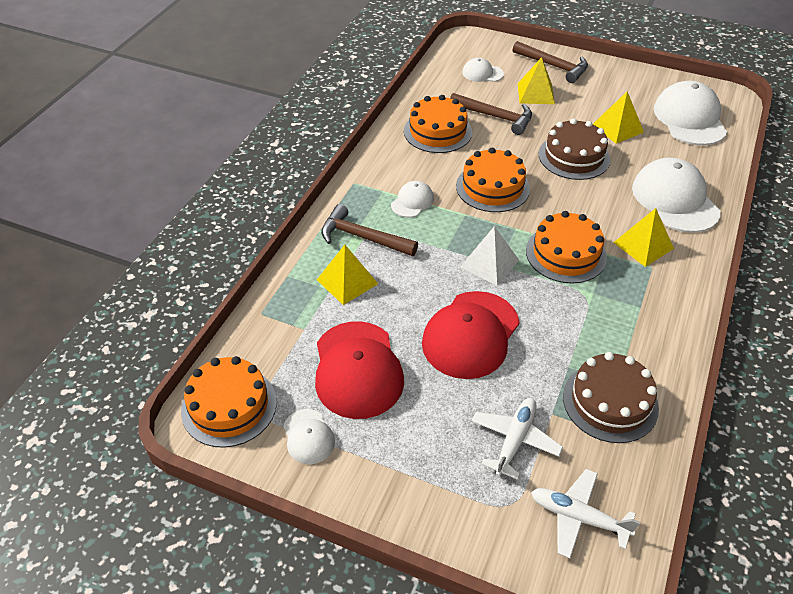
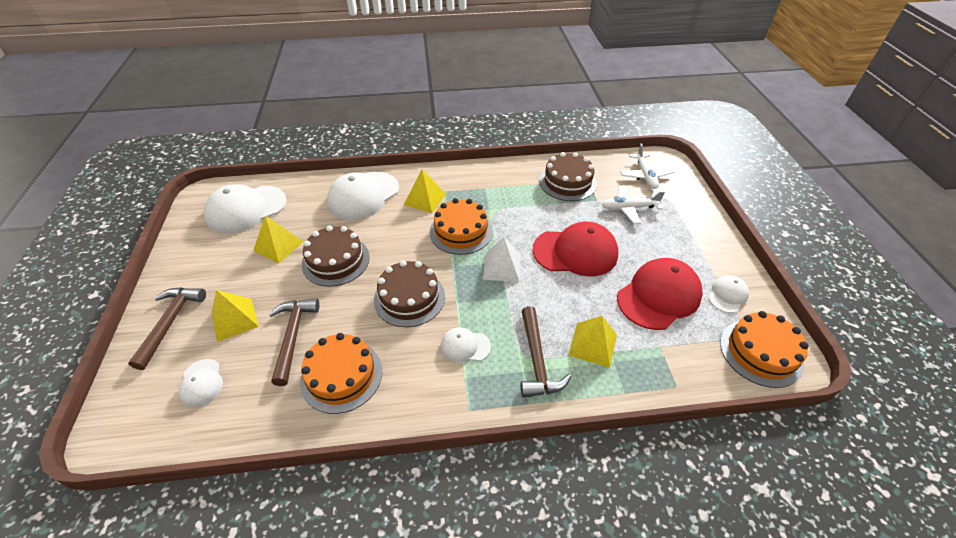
camera: 120 degrees left, 0 degrees up
orange cake [456,148,530,212] -> brown cake [374,260,445,327]

